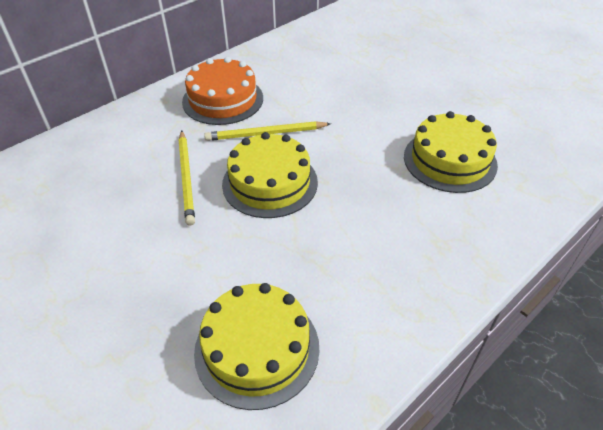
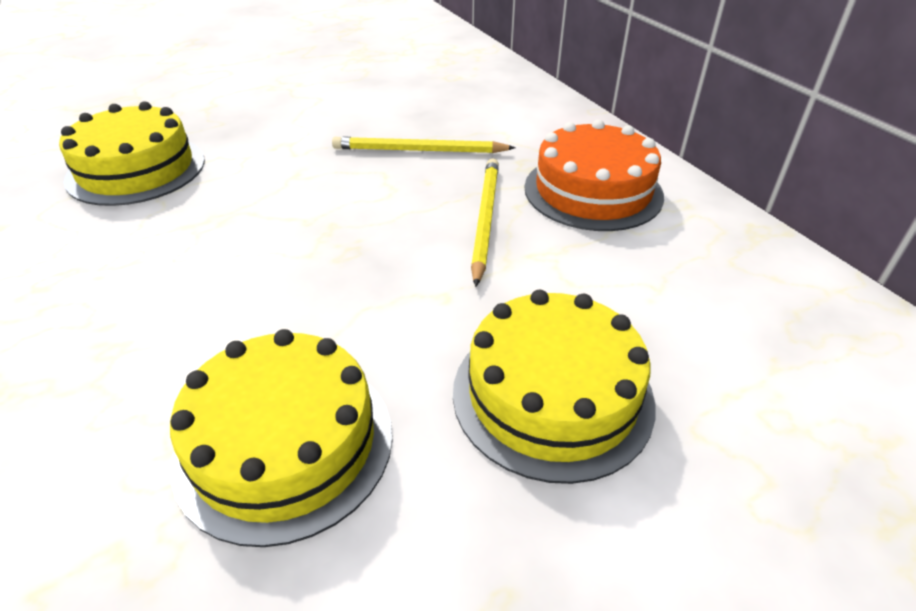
camera: 105 degrees right, 5 degrees down
yellow cake [222,132,318,218] -> yellow cake moved to [453,290,656,484]

